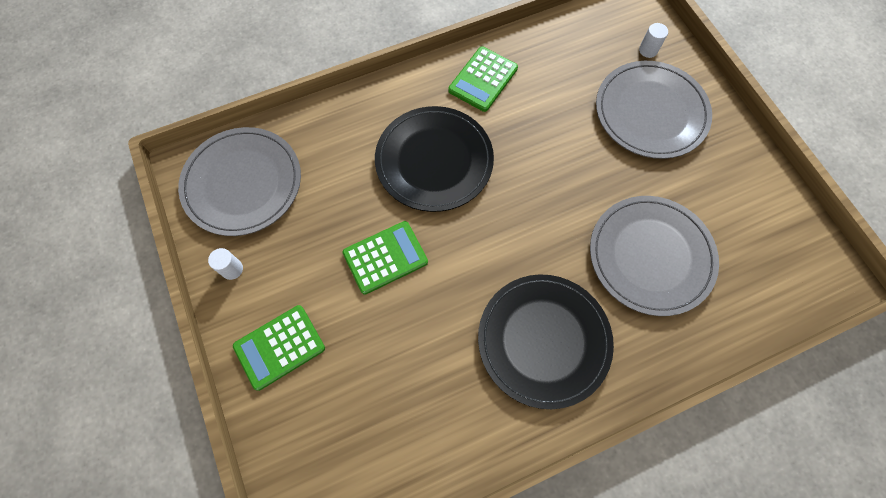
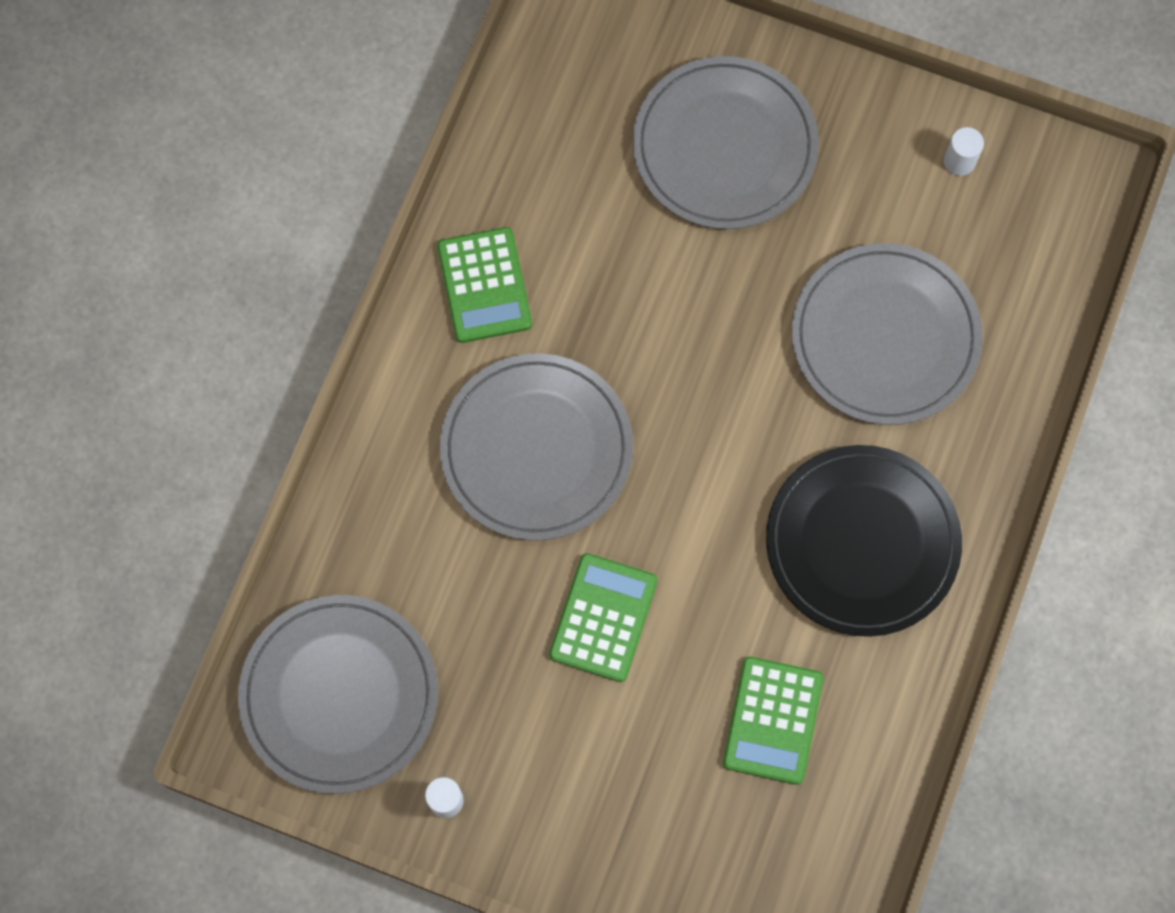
camera: 45 degrees left, 5 degrees up
green calculator [233,305,325,391] -> green calculator moved to [723,657,823,785]
black plate [375,106,494,212] -> grey plate [440,353,633,541]
white cylinder [639,23,668,58] -> white cylinder moved to [944,127,984,176]

